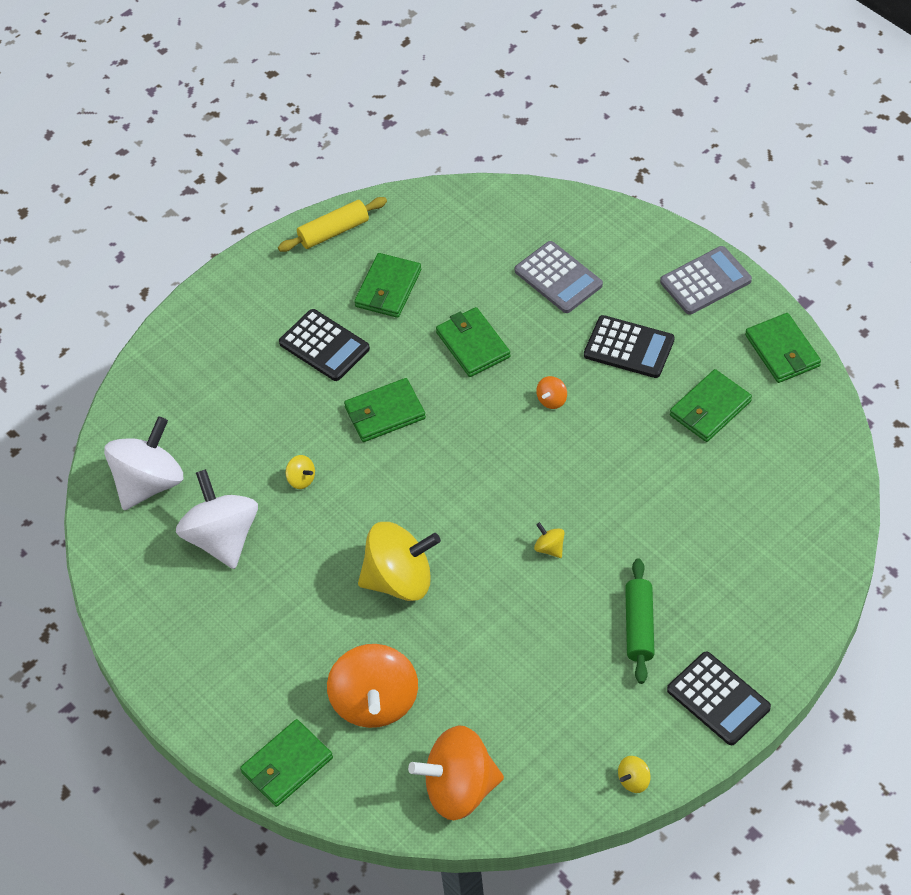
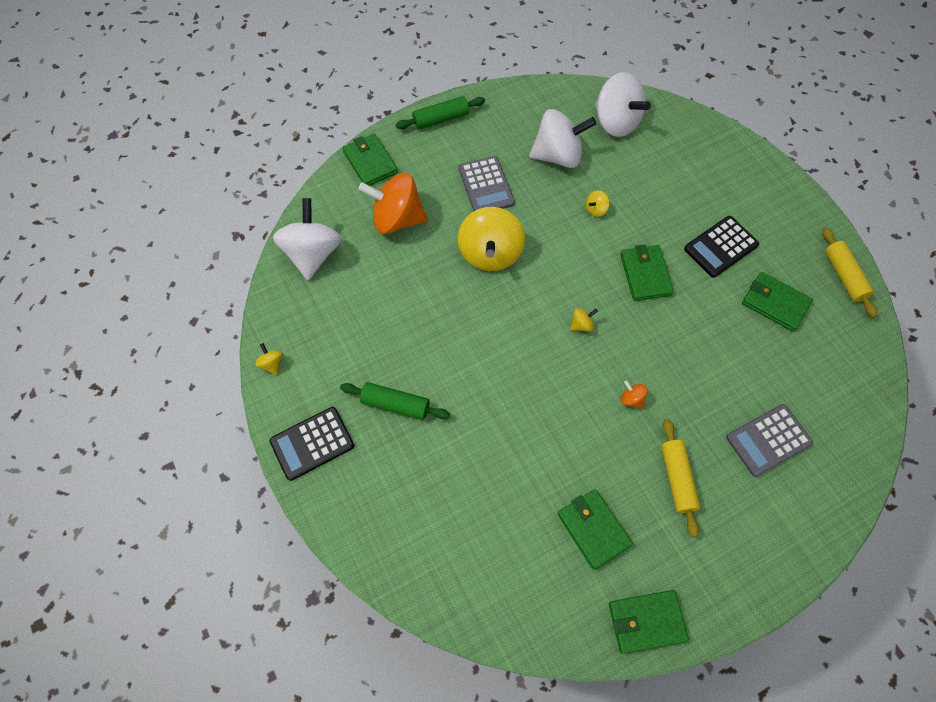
camera: 100 degrees right, 10 degrees up
orange spinning top [408,725,504,820] -> white spinning top [273,198,342,280]
green wallet [436,307,510,377] -> none
yellow spinning top [534,522,565,558] -> yellow spinning top moved to [570,308,598,332]
black calculator [584,315,675,378] -> yellow rolling pin [661,419,700,537]
grey calculator [660,246,752,315] -> grey calculator moved to [459,156,515,211]
none -> green rolling pin [396,96,485,130]

